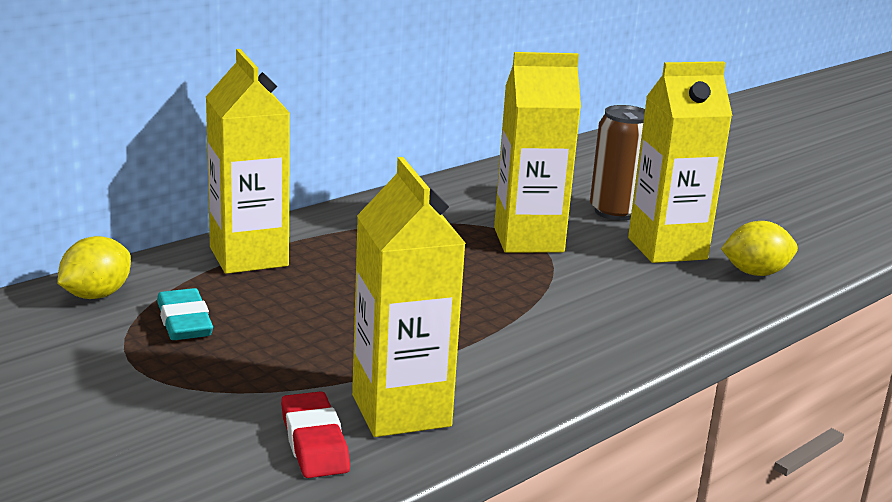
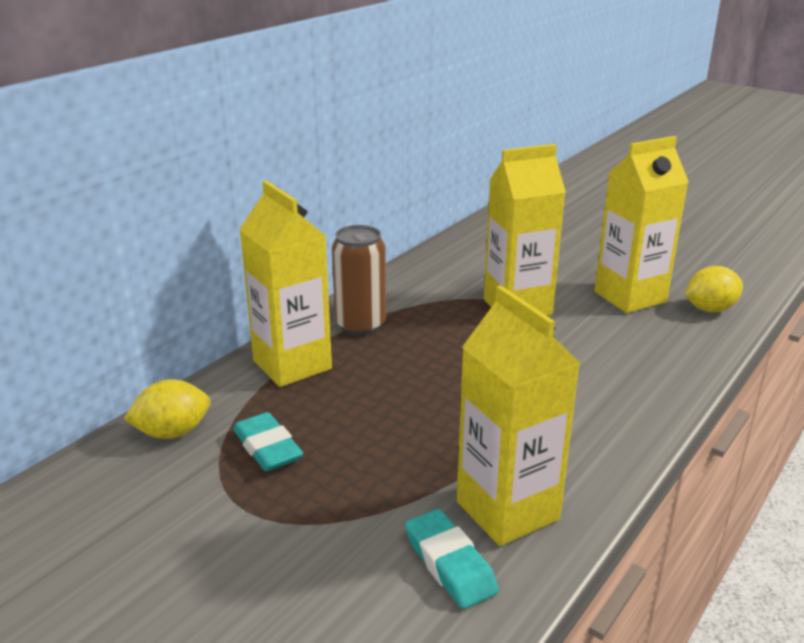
camera: 10 degrees left, 5 degrees up
yellow lemon [57,236,131,299] -> yellow lemon turned 45 degrees clockwise [124,379,211,439]
red eraser [281,391,350,478] -> turquoise eraser [405,509,499,609]
brown can [590,105,645,221] -> brown can moved to [332,225,386,336]

